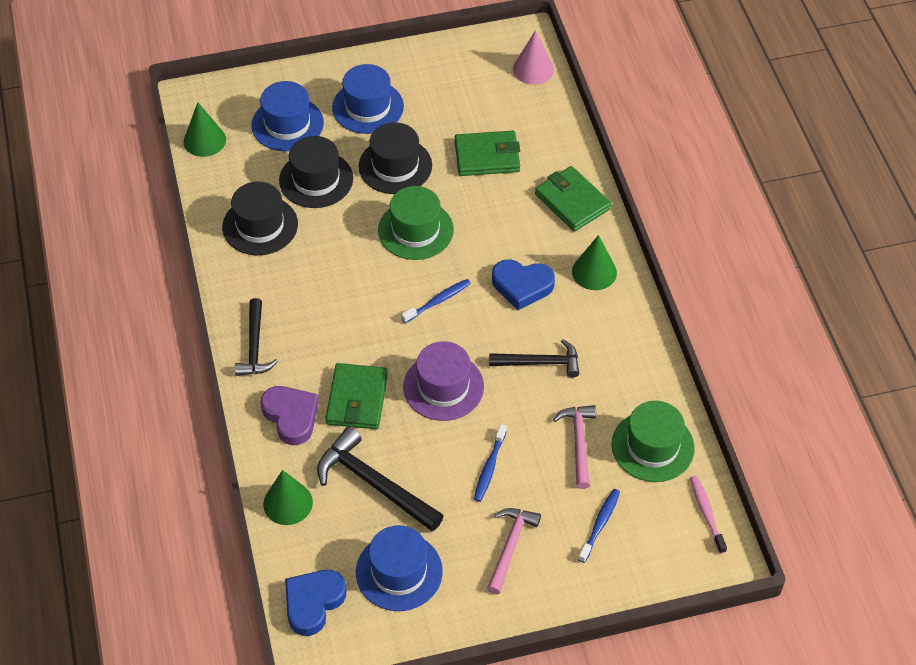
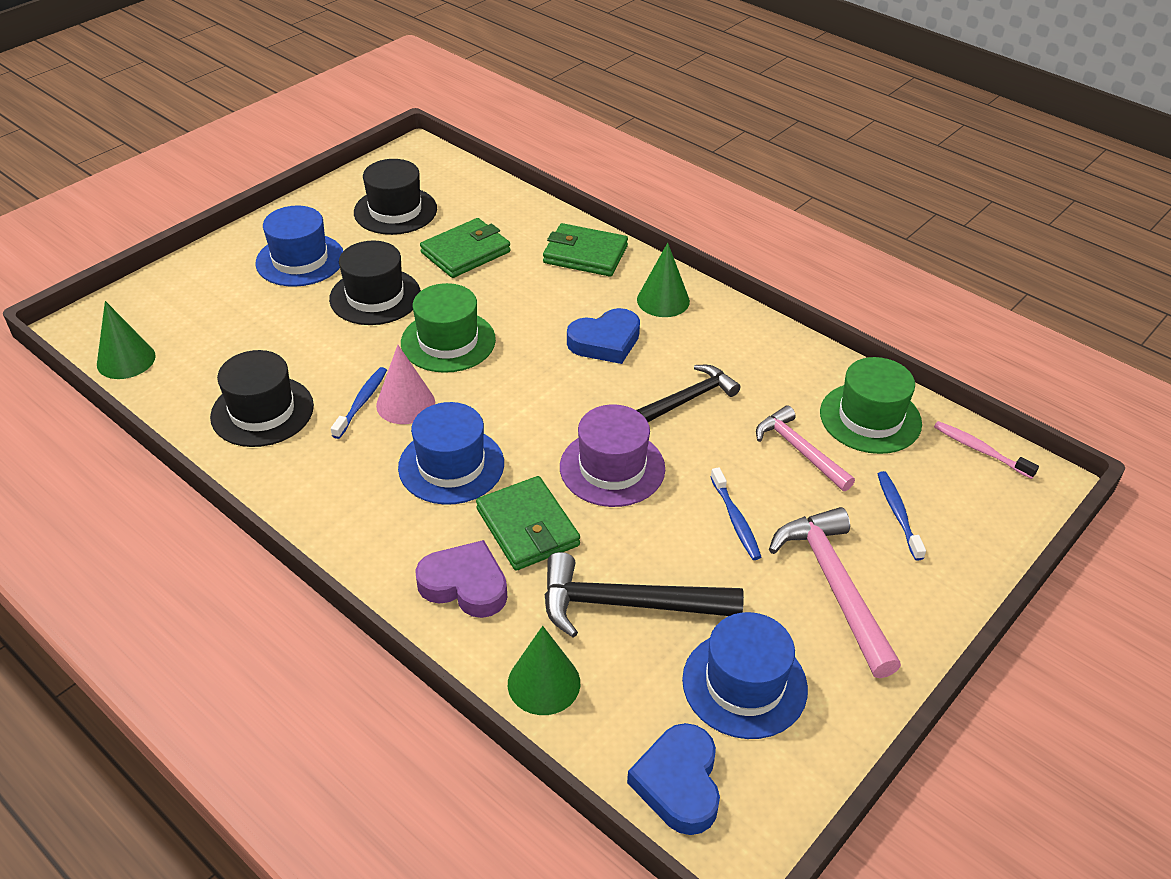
camera: 35 degrees left, 10 degrees down
black hammer [235,298,278,376] -> none
blue hat [251,81,324,151] -> blue hat moved to [398,402,504,505]
black hat [279,136,353,208] -> black hat moved to [354,159,437,235]
blue toothbrush [401,279,471,323] -> blue toothbrush moved to [331,367,387,439]
pink hammer [487,508,541,594] -> pink hammer [769,507,901,678], size x1.50
pink cone [513,30,554,85] -> pink cone moved to [376,345,435,424]

